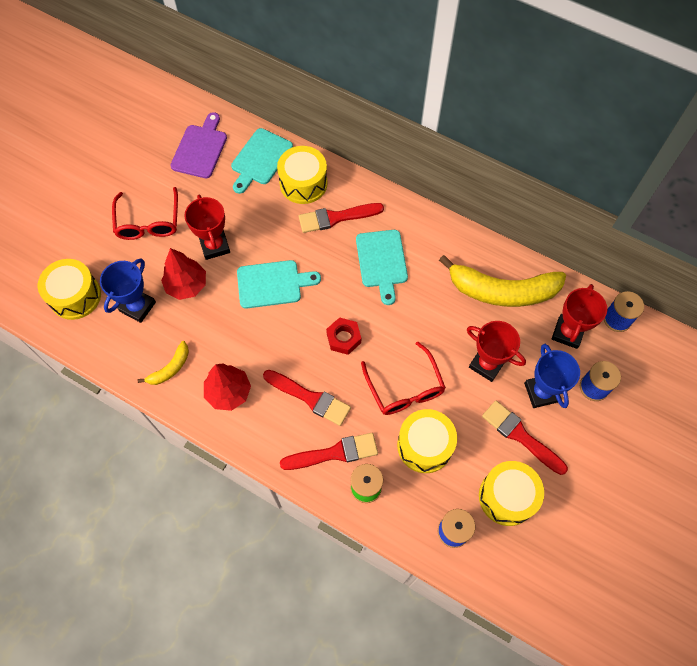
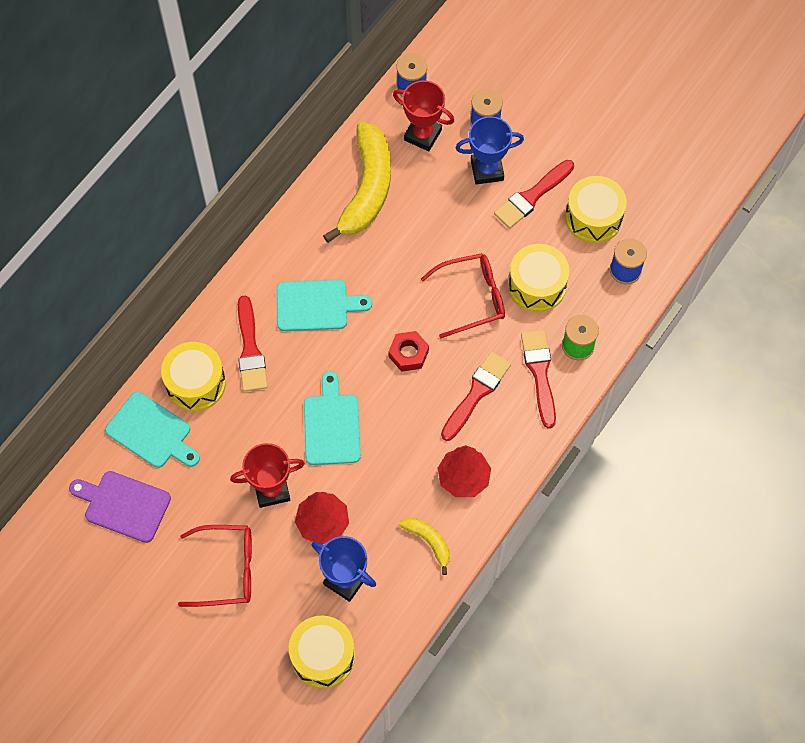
camera: 85 degrees left, 0 degrees up
red trophy [467,321,526,382] -> none

